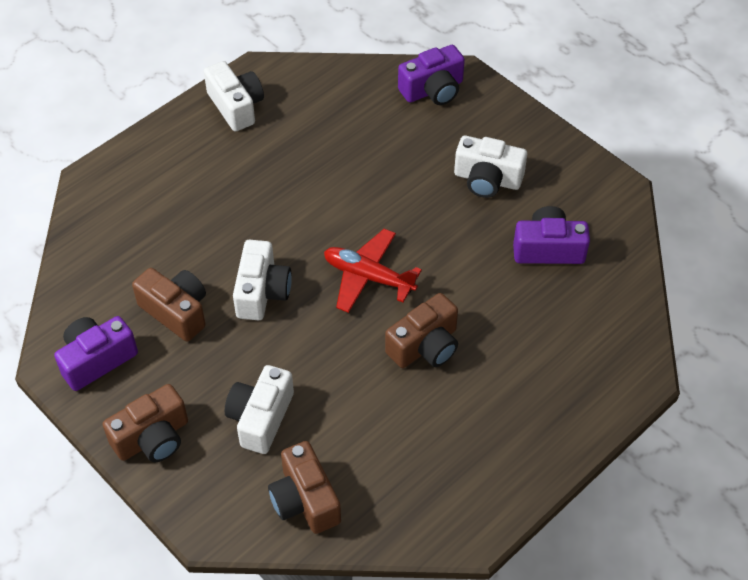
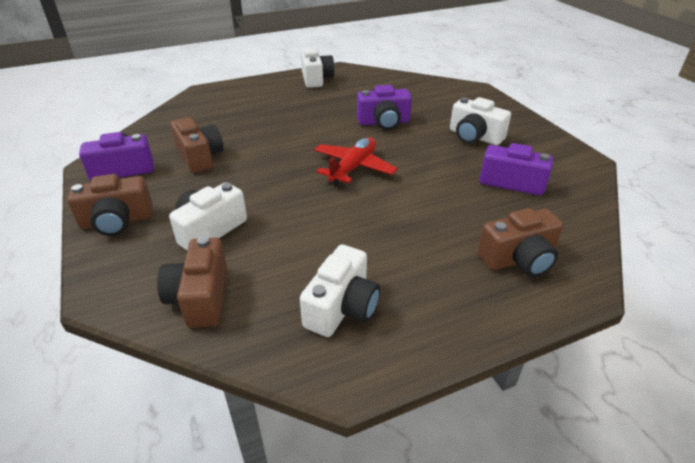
camera: 20 degrees right, 15 degrees down
white camera [233,240,292,321] -> white camera moved to [300,245,380,337]
red plane [324,229,422,313] -> red plane turned 75 degrees clockwise [314,137,398,186]
brown camera [385,293,458,368] -> brown camera moved to [477,208,563,277]
purple camera [398,45,465,105] -> purple camera moved to [357,85,412,130]

